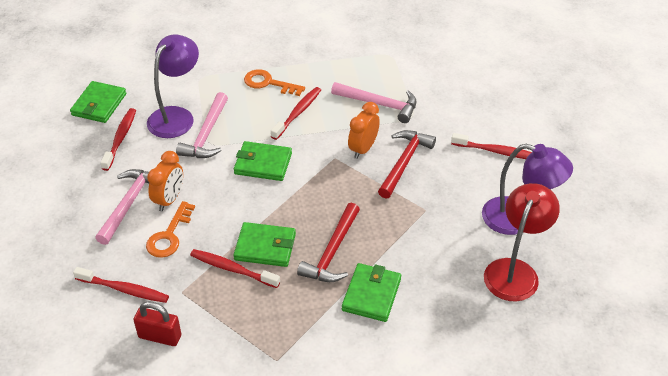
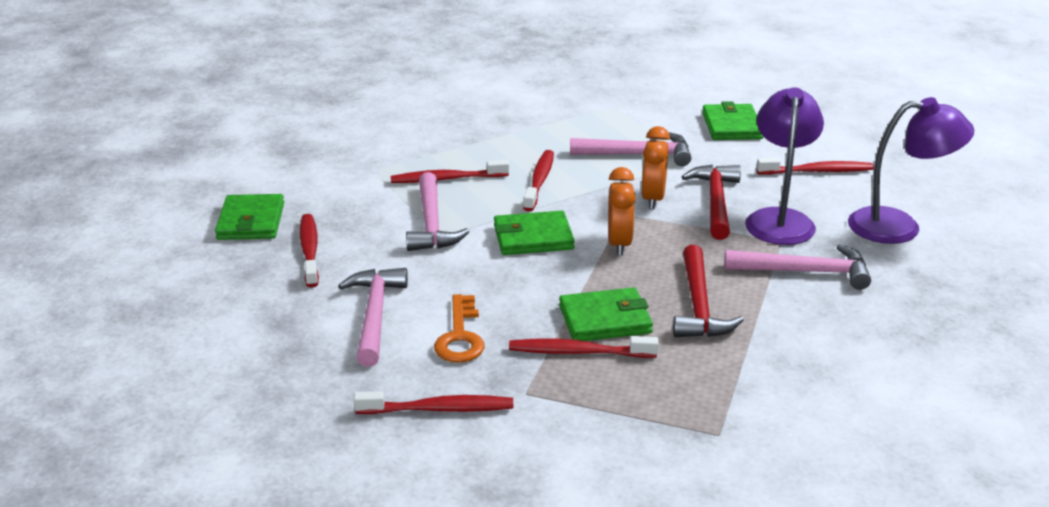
camera: 20 degrees left, 15 degrees down
red padlock [134,301,181,346] -> none
purple lamp [147,35,199,138] -> purple lamp moved to [745,87,824,245]
orange clock [147,151,183,211] -> orange clock moved to [608,167,636,256]
orange key [244,69,305,96] -> none
green wallet [342,263,401,322] -> green wallet moved to [702,101,764,140]
red lamp [484,183,560,301] -> none
none -> red toothbrush [391,160,509,183]
none -> pink hammer [724,244,871,290]

